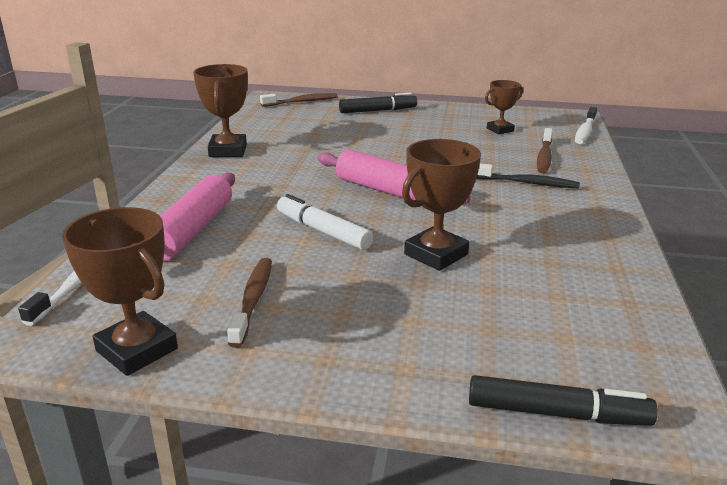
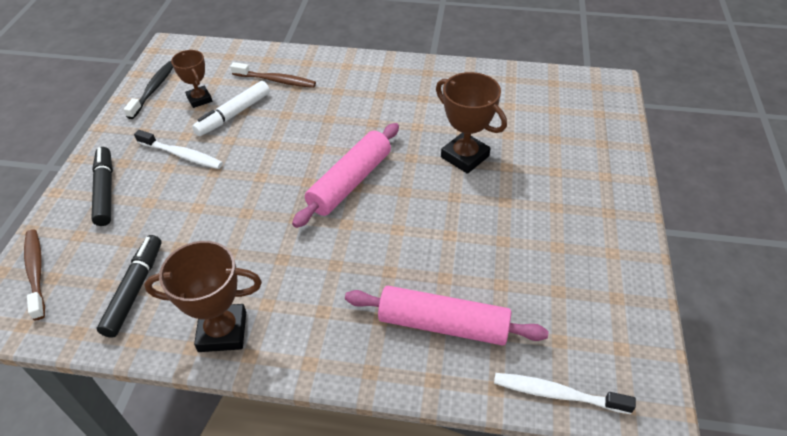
camera: 90 degrees left, 20 degrees up
brown trophy [62,207,178,376] -> none
brown toothbrush [227,258,272,348] -> none
white marker [277,194,374,250] -> white marker moved to [192,81,270,136]
black marker [469,375,658,426] -> black marker moved to [97,235,162,338]
black toothbrush [477,163,580,188] -> black toothbrush moved to [124,61,173,119]
white toothbrush [575,107,597,144] -> white toothbrush moved to [134,130,223,169]

